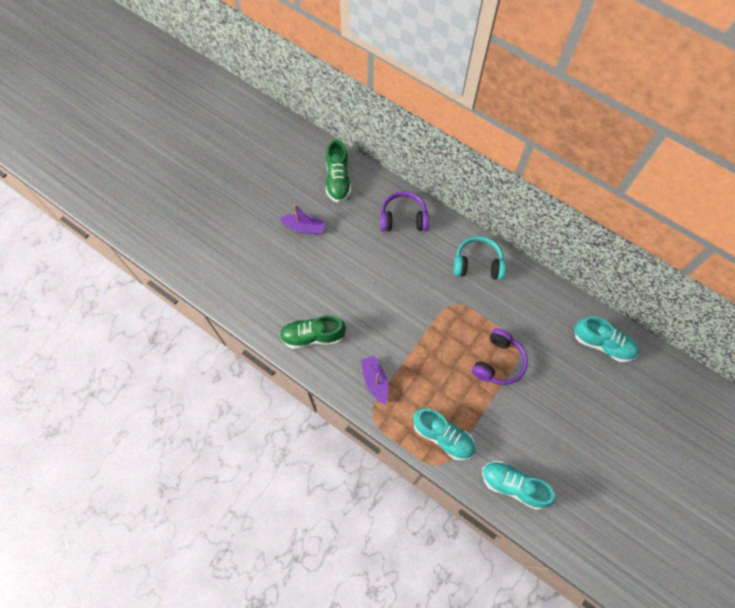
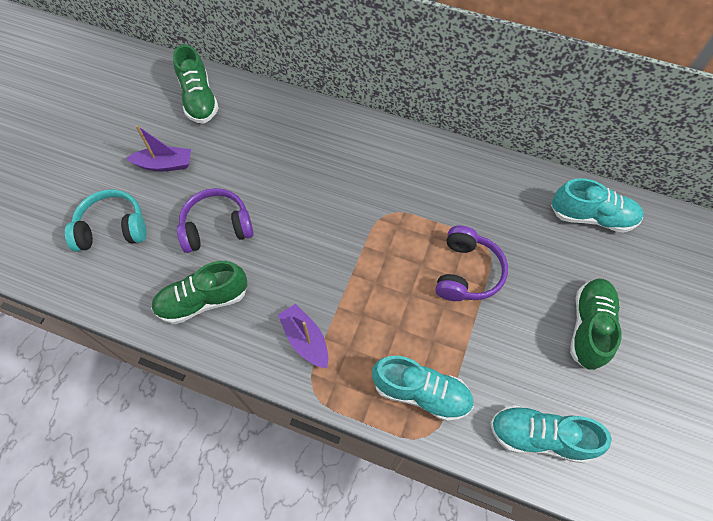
camera: 15 degrees left, 5 degrees down
purple headphones [380,191,429,232] -> purple headphones moved to [177,188,254,253]
turquoise headphones [454,236,506,280] -> turquoise headphones moved to [65,189,147,252]
none -> green shoe [570,279,621,370]

